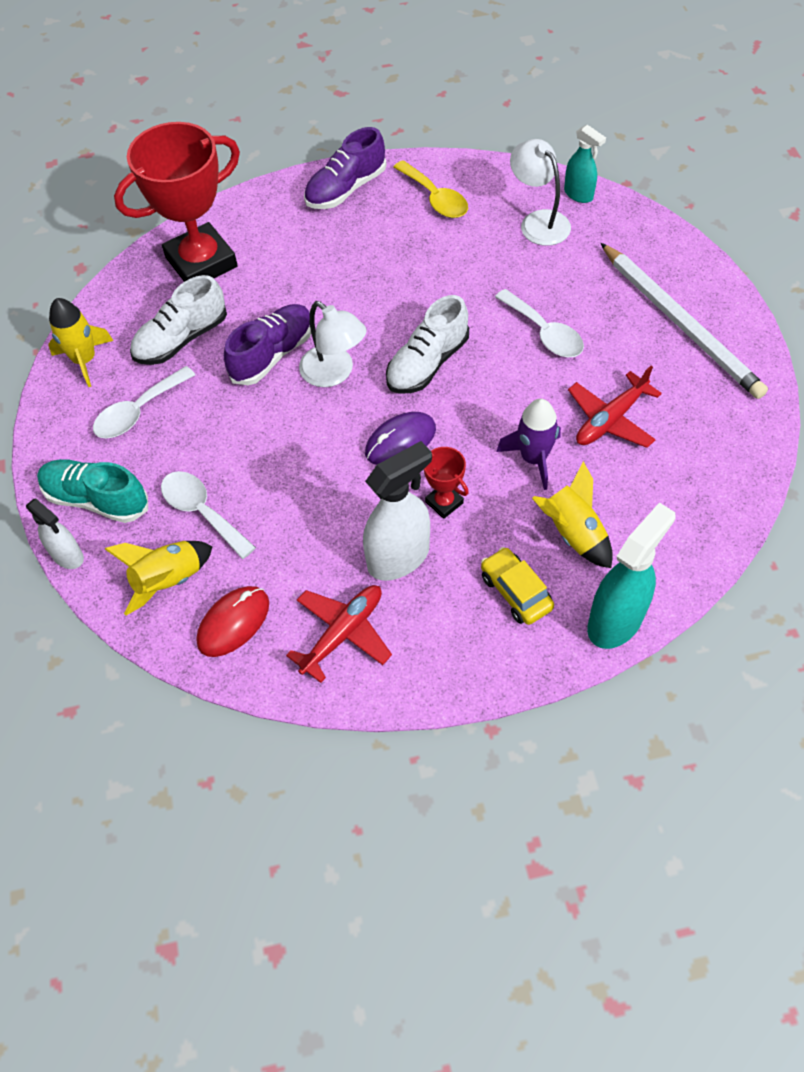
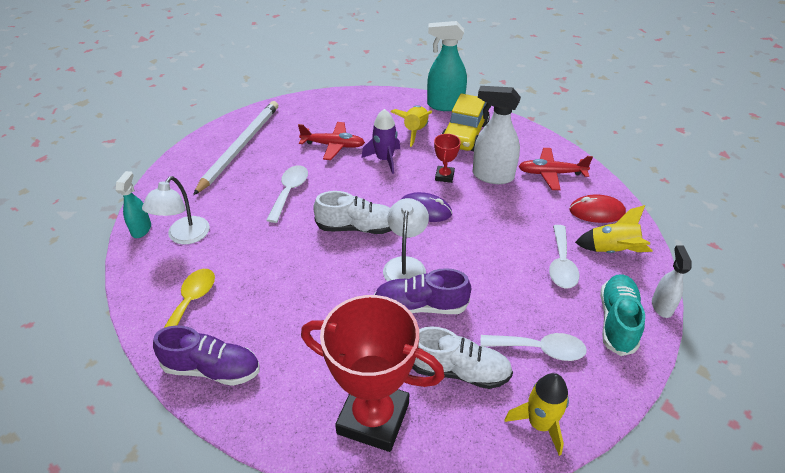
camera: 130 degrees left, 15 degrees down
turquoise shoe [37,459,148,523] -> turquoise shoe turned 150 degrees counterclockwise [600,275,645,356]
yellow car [481,547,554,625] -> yellow car [442,93,490,151], size x1.60

